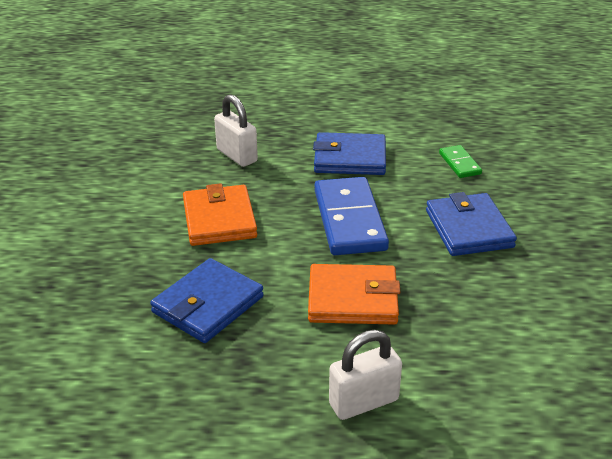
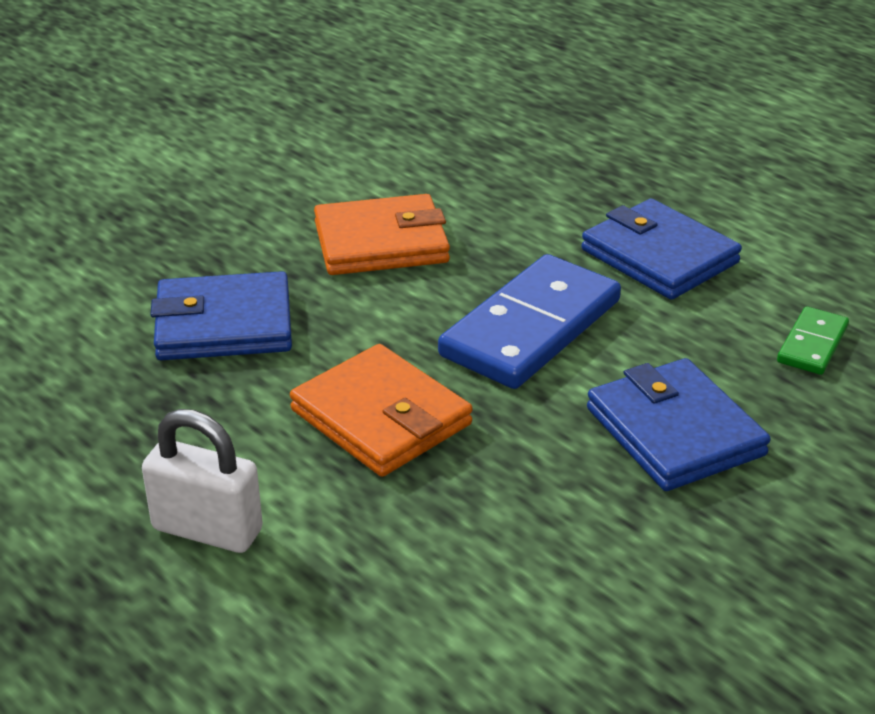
camera: 45 degrees right, 0 degrees up
orange wallet [183,183,257,246] -> orange wallet turned 45 degrees clockwise [314,194,450,275]
white padlock [214,94,258,167] -> none
blue wallet [426,192,517,256] -> blue wallet turned 60 degrees counterclockwise [587,358,770,491]

